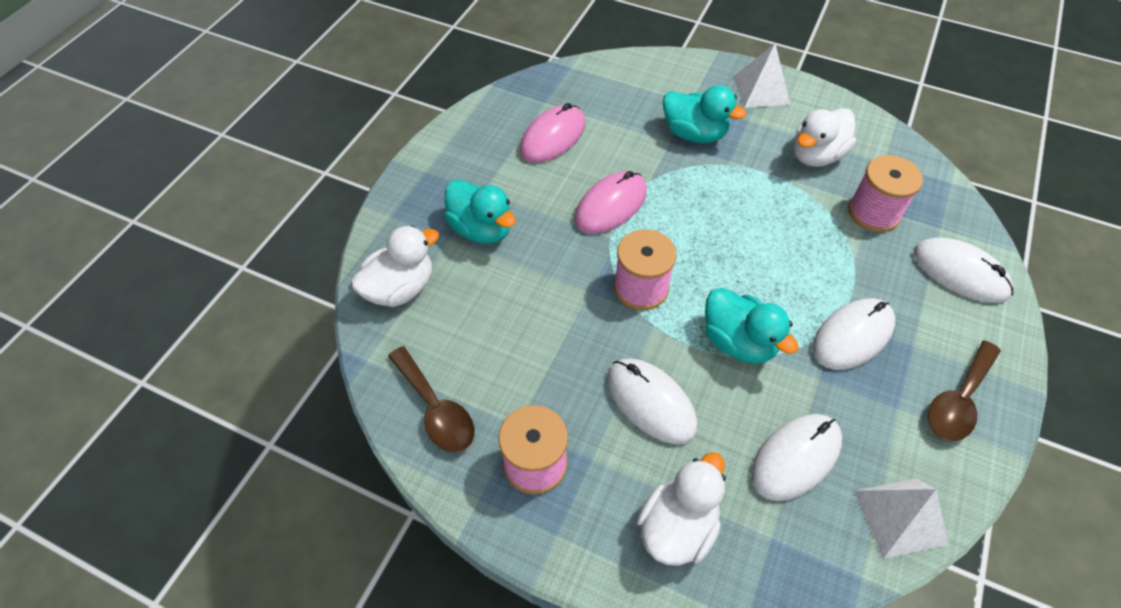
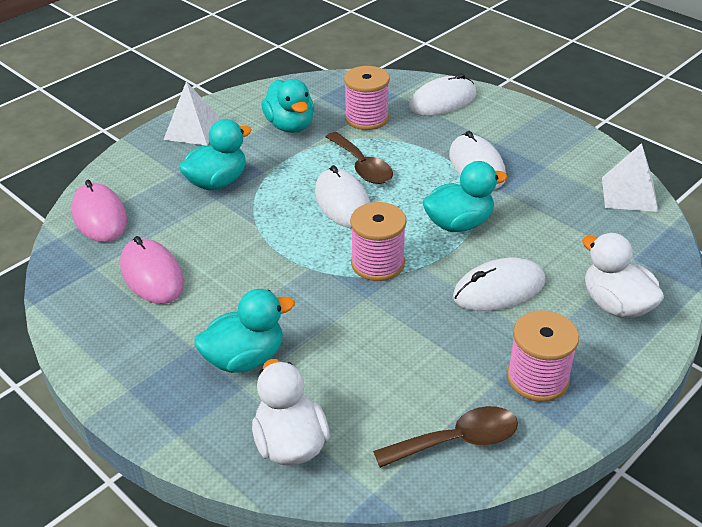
camera: 70 degrees left, 15 degrees down
pink mouse [574,171,647,234] -> pink mouse moved to [72,180,127,242]
white mouse [751,414,842,501] -> white mouse moved to [315,165,370,228]
white duck [793,108,856,167] -> turquoise duck [261,79,314,133]
brown spoon [928,341,1001,441] -> brown spoon moved to [326,132,393,184]

